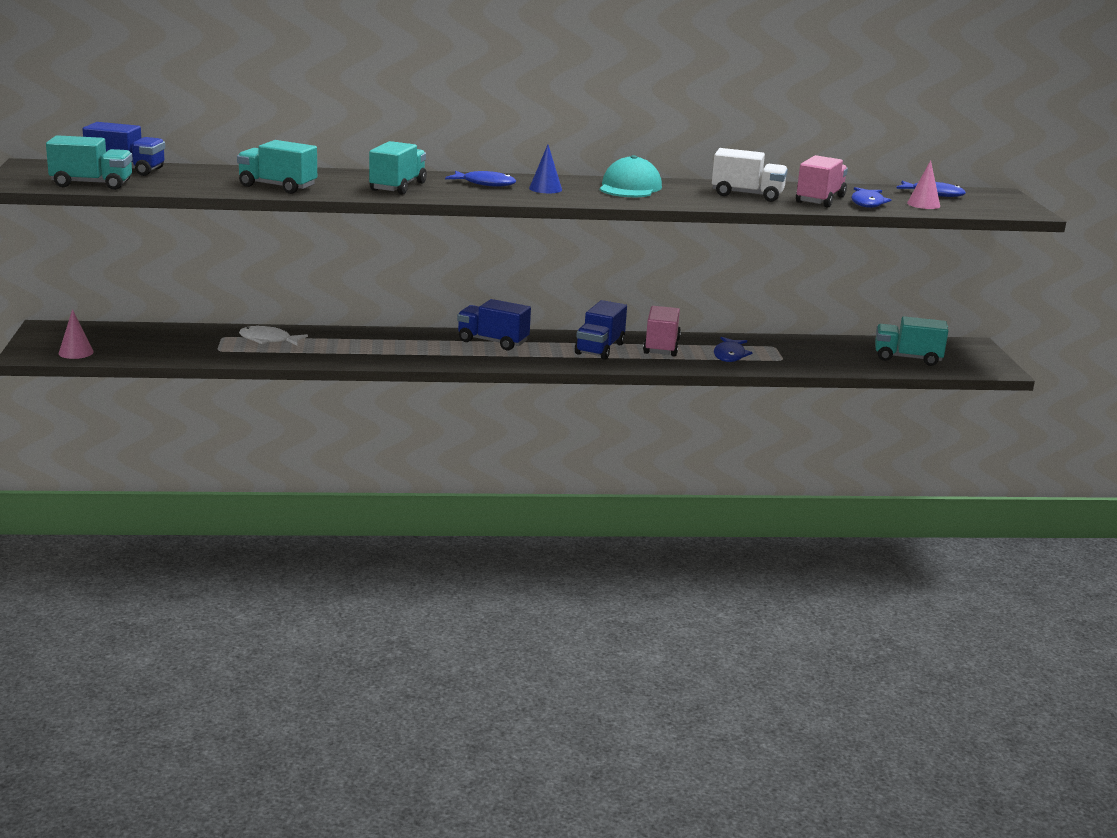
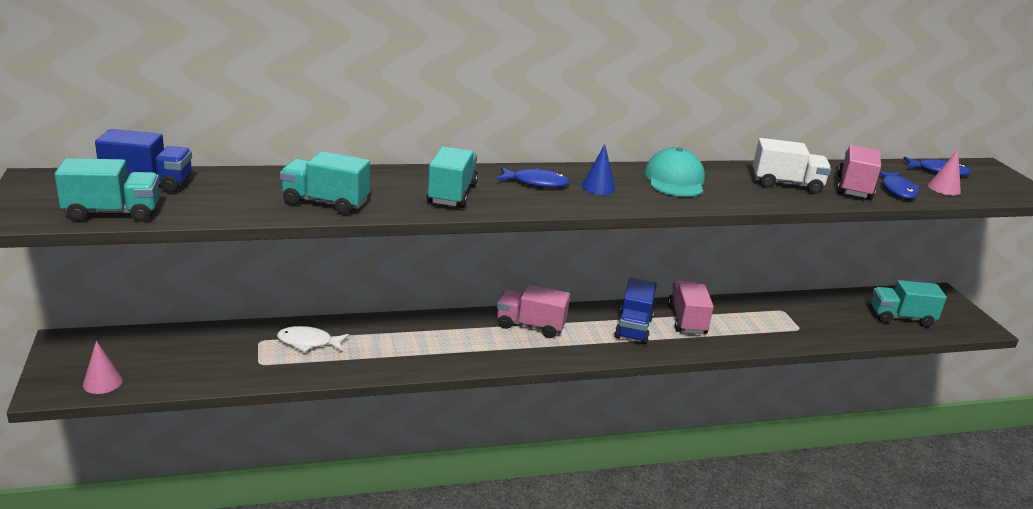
camera: 10 degrees left, 5 degrees up
blue truck [457,299,531,350] -> pink truck [497,284,570,338]
blue fish [714,337,753,362] -> none

